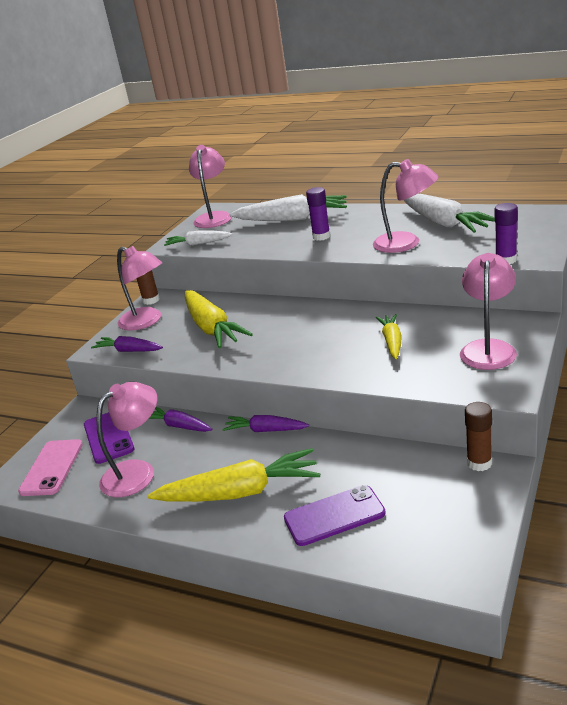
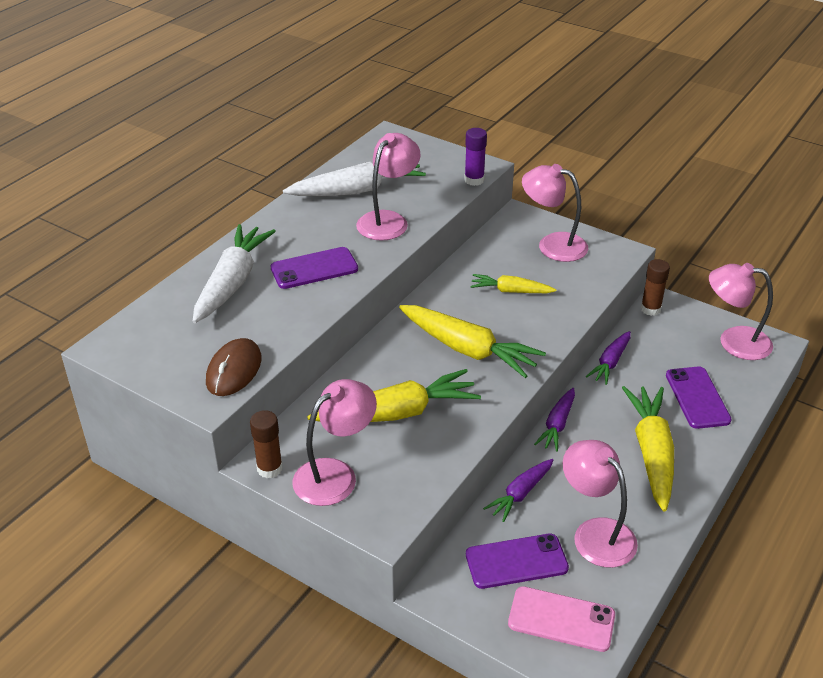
camera: 85 degrees left, 10 degrees up
purple carrot [91,336,163,352] -> purple carrot moved to [586,331,631,385]
white carrot [164,231,233,246] -> brown mouse [206,338,262,396]
pink lamp [189,145,232,228] -> pink lamp moved to [709,263,773,360]
purple glue stick [306,187,330,241] -> purple phone [270,247,358,289]
none -> yellow carrot [399,305,546,378]

